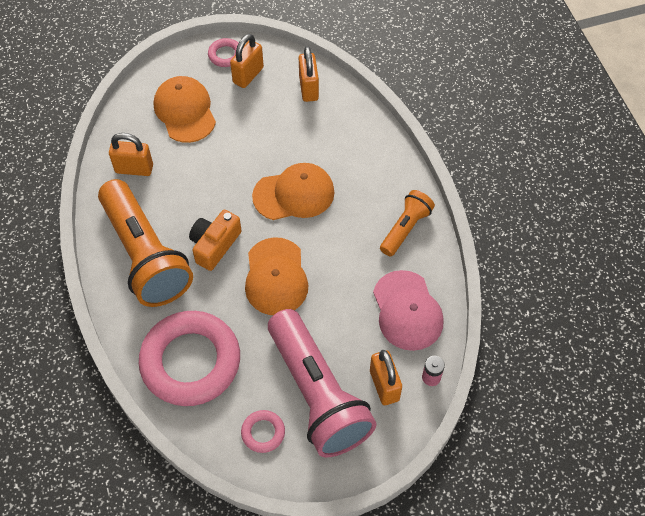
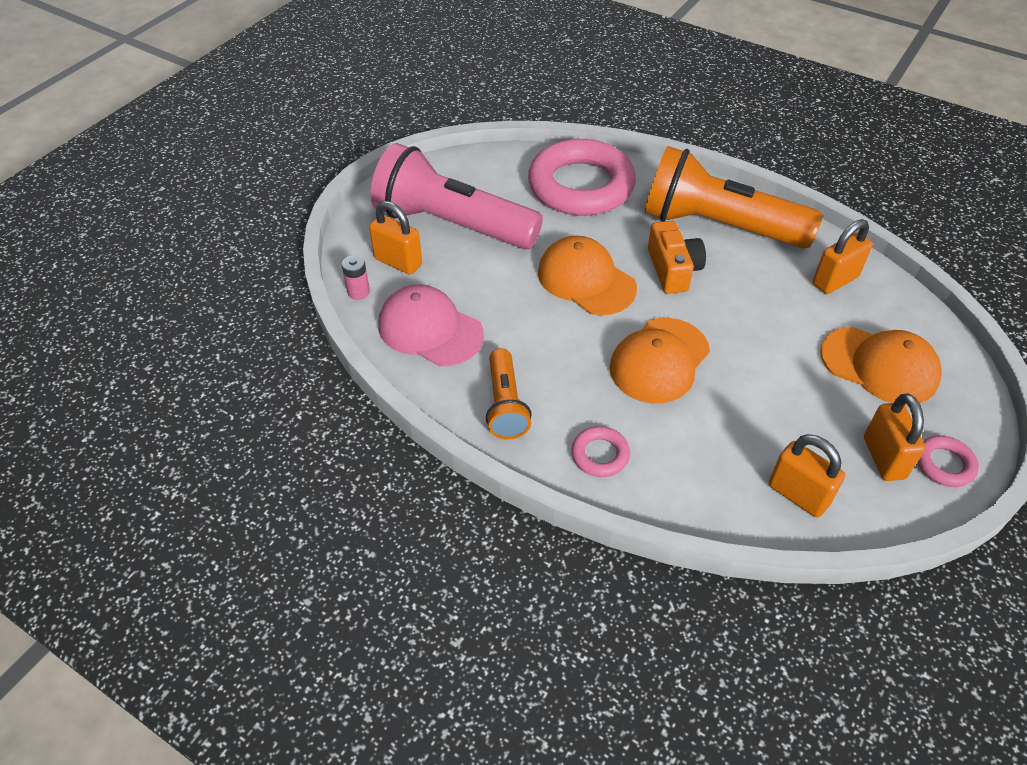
camera: 140 degrees right, 10 degrees down
pink ring [241,410,285,453] -> pink ring moved to [571,426,630,477]

